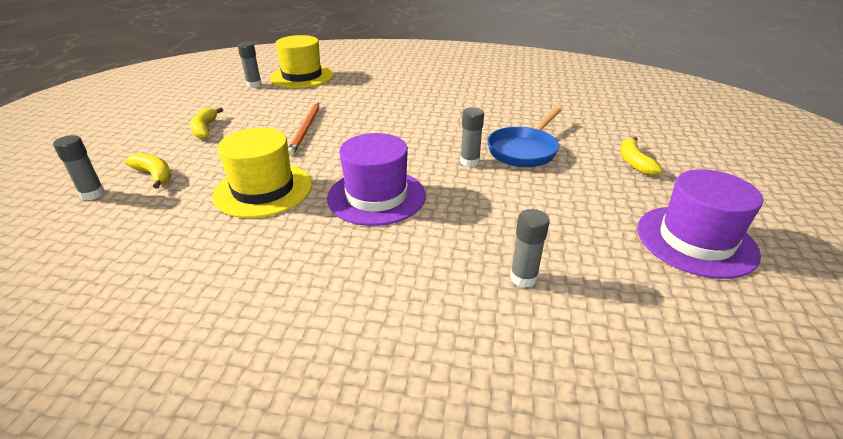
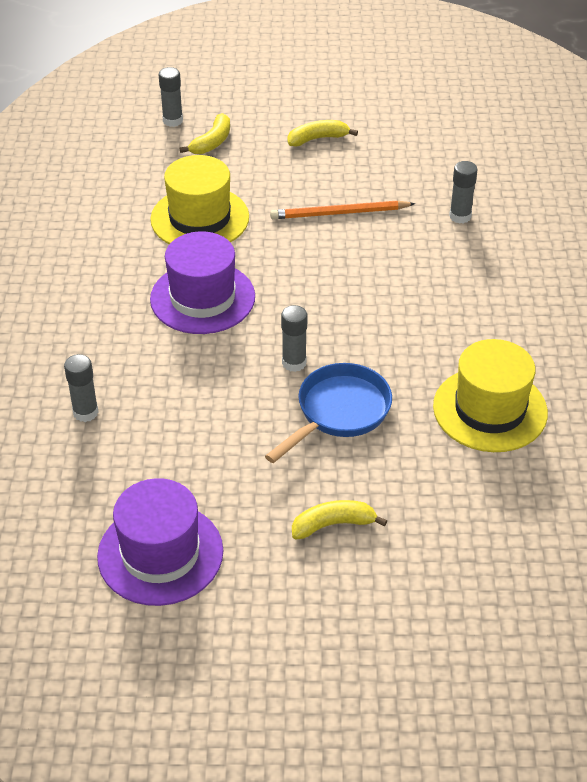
camera: 80 degrees right, 10 degrees up
grey glue stick [238,42,262,88] -> grey glue stick moved to [449,161,478,224]
yellow hat [270,35,334,88] -> yellow hat moved to [433,339,548,452]
blue pan [487,107,561,167] -> blue pan turned 105 degrees clockwise [265,363,392,463]

